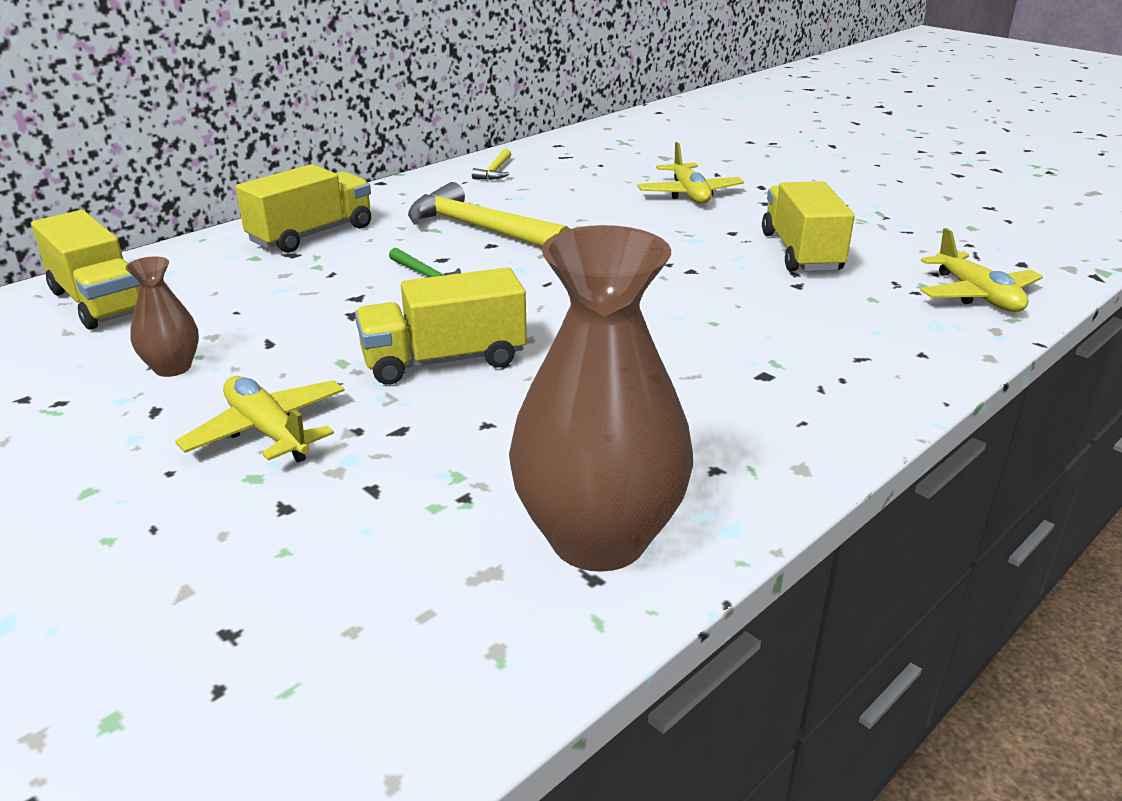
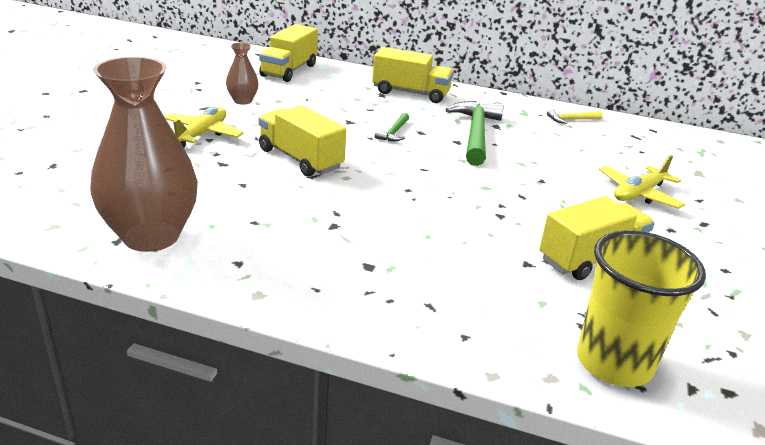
camera: 60 degrees right, 0 degrees up
yellow hammer [408,182,570,247] -> green hammer [445,101,504,166]
yellow plane [920,228,1043,312] -> yellow cup [577,230,706,387]

